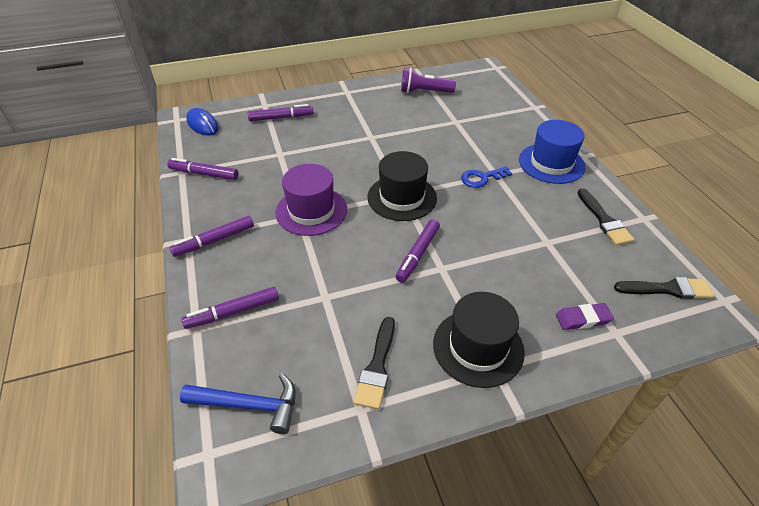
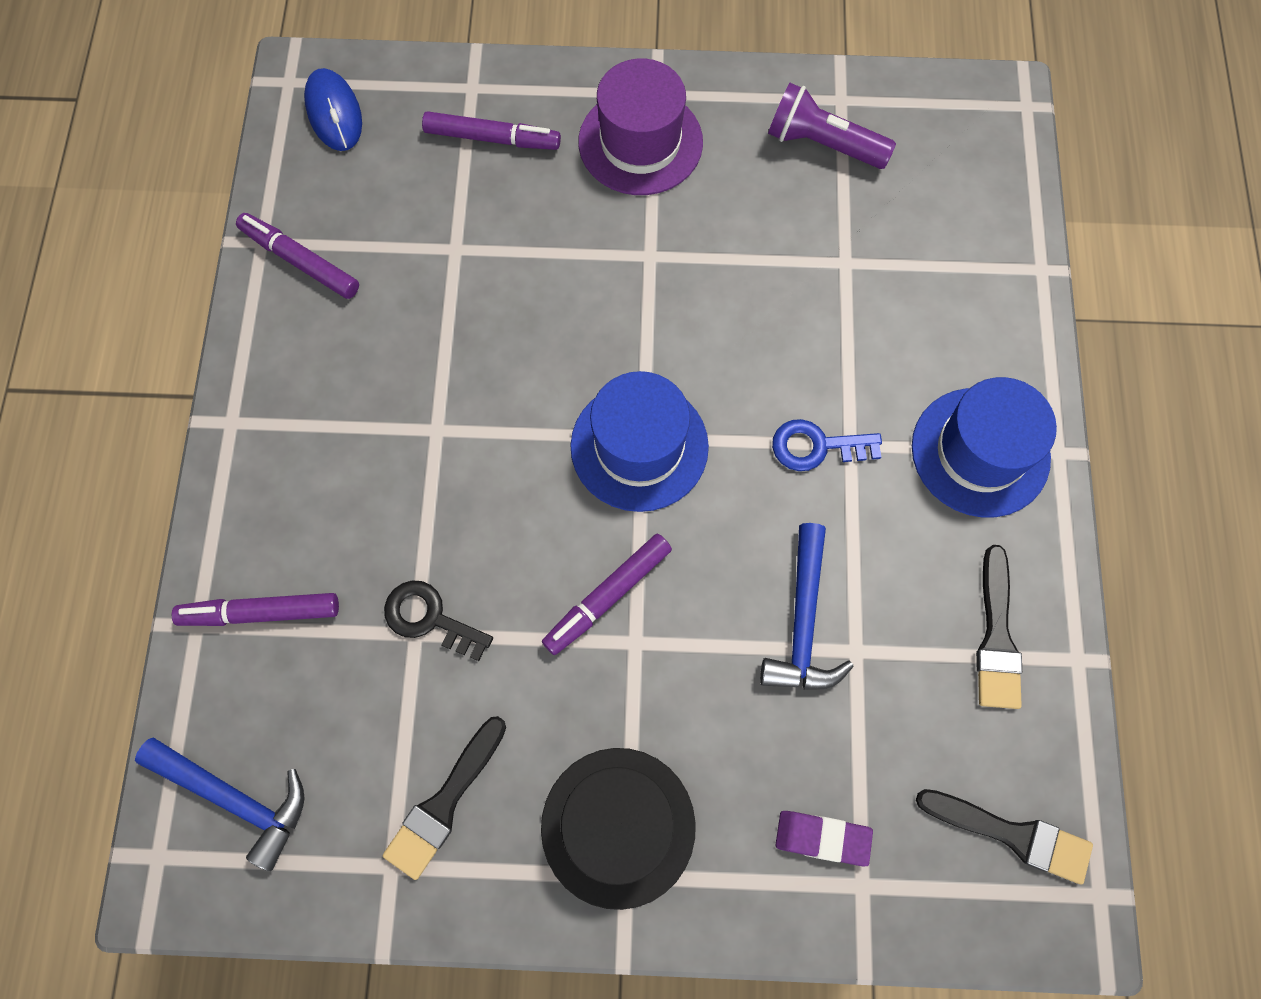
camera: 20 degrees right, 25 degrees up
purple marker [170,216,254,257] -> none
purple hat [276,164,347,236] -> purple hat moved to [578,58,703,195]
black hat [367,151,437,221] -> blue hat [570,371,709,512]
none -> black key [384,581,493,661]
none -> blue hammer [760,523,854,690]

